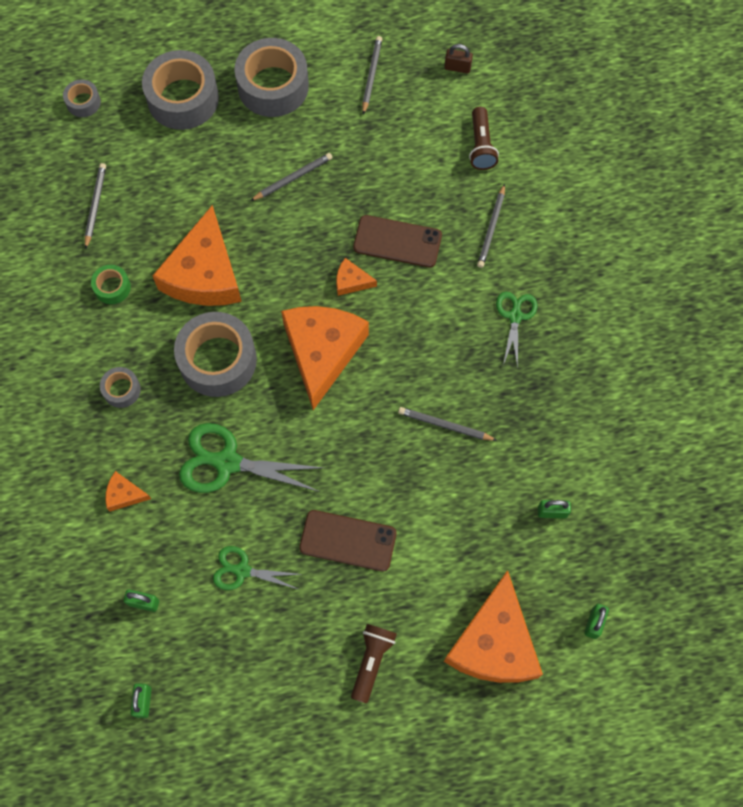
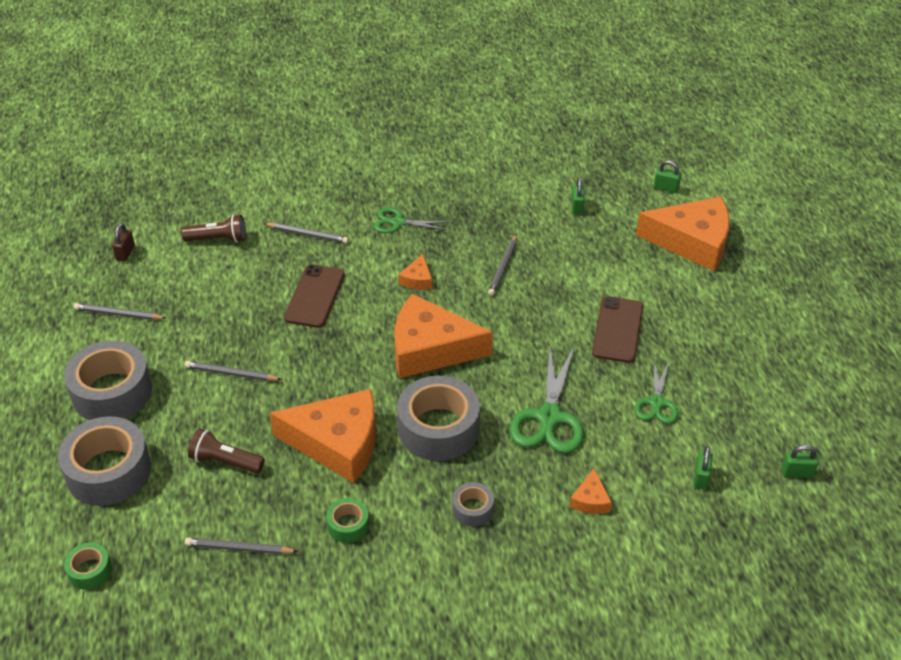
camera: 90 degrees left, 25 degrees down
grey tape [63,79,101,117] -> green tape [64,543,112,590]
grey pencil [250,153,333,201] -> grey pencil turned 45 degrees counterclockwise [185,361,282,381]
orange cheese [336,258,377,296] -> orange cheese moved to [398,254,432,290]
brown flashlight [351,624,397,703] -> brown flashlight moved to [188,429,265,474]

